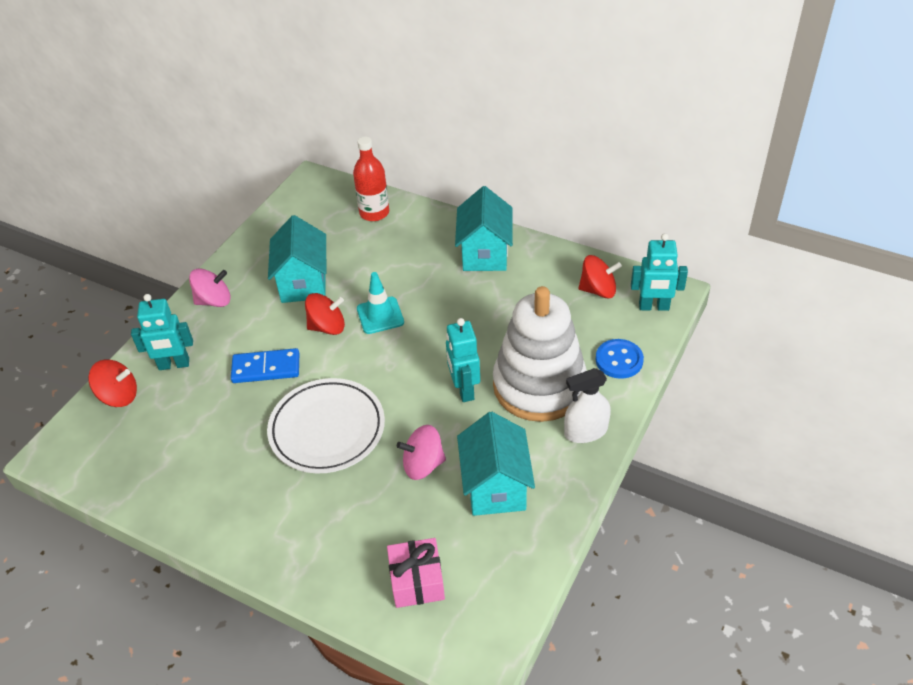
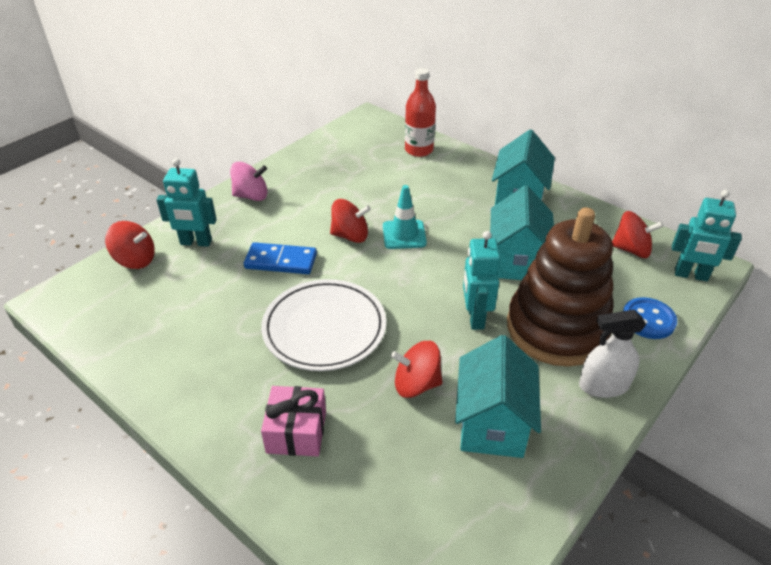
camera: 10 degrees right, 5 degrees down
turquoise house [268,215,326,303] -> turquoise house moved to [490,185,554,280]
pink gift [387,538,445,608] -> pink gift moved to [261,386,326,456]
pink spinning top [397,425,446,480] -> red spinning top [391,341,442,398]
white stacking toy [493,286,587,422] -> brown stacking toy [507,207,614,367]

